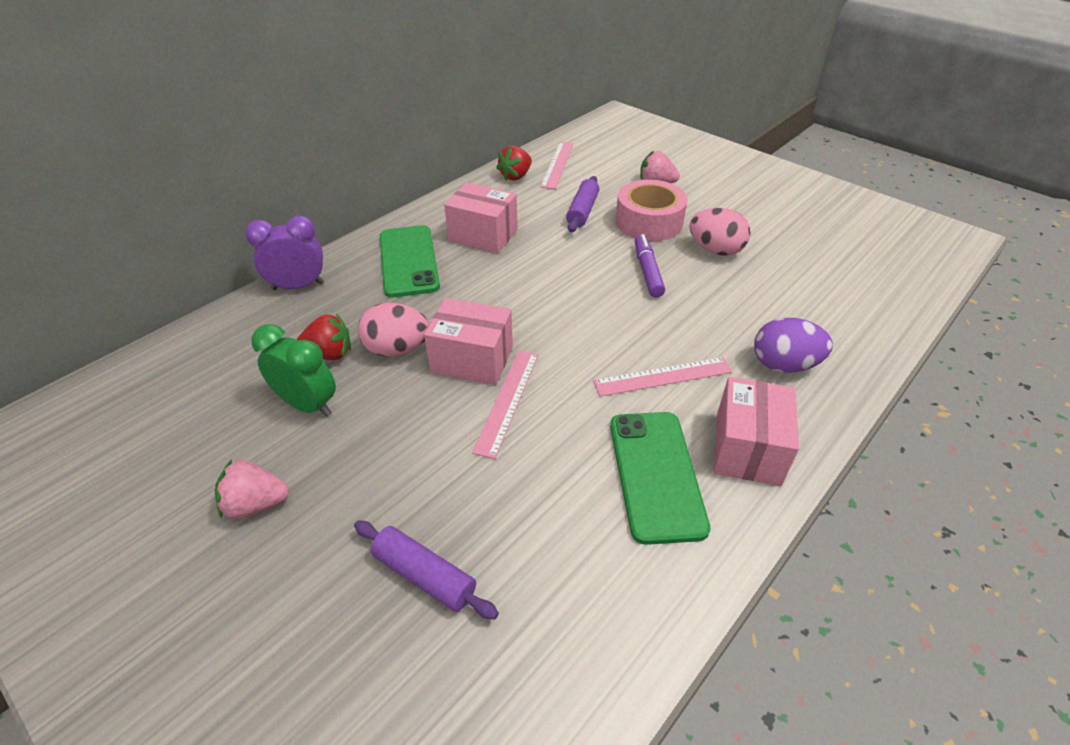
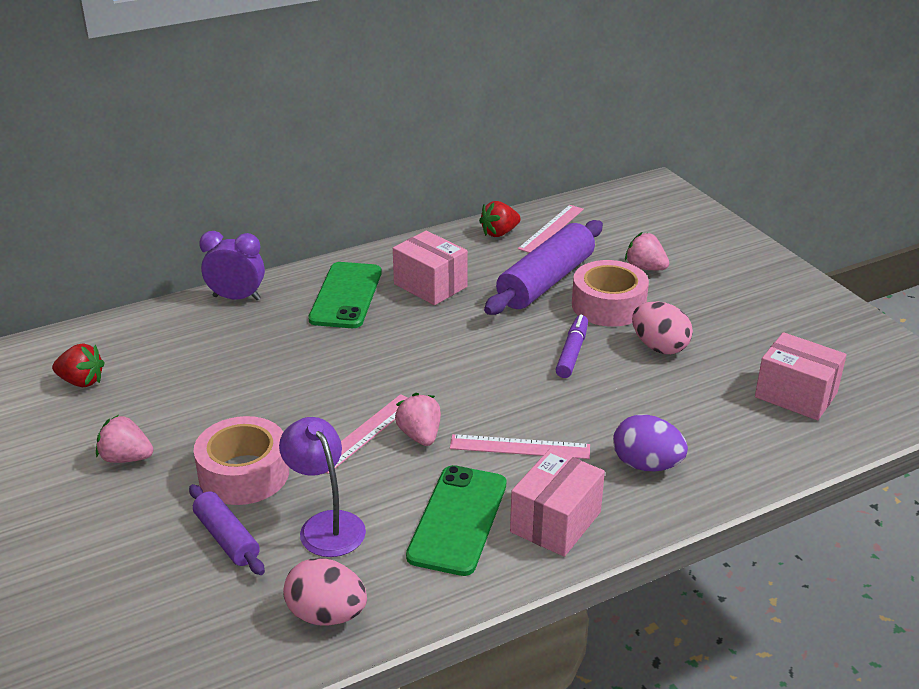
camera: 20 degrees right, 10 degrees down
green clock [252,324,336,417] -> none
red strawberry [297,313,351,360] -> red strawberry moved to [52,343,105,387]
pink egg [358,303,430,357] -> pink egg moved to [283,558,367,626]
pink box [424,298,513,385] -> pink box moved to [755,332,847,420]
purple rolling pin [566,176,599,232] -> purple rolling pin [484,220,603,315], size x1.83
none -> pink tape [194,416,289,505]
none -> purple lamp [279,417,366,557]
none -> pink strawberry [395,393,441,446]

